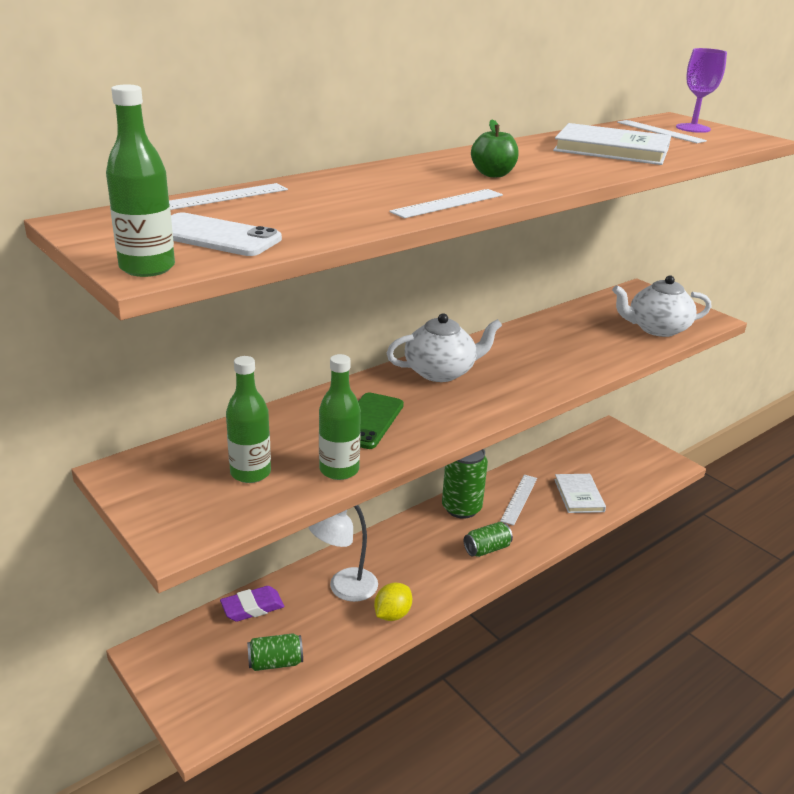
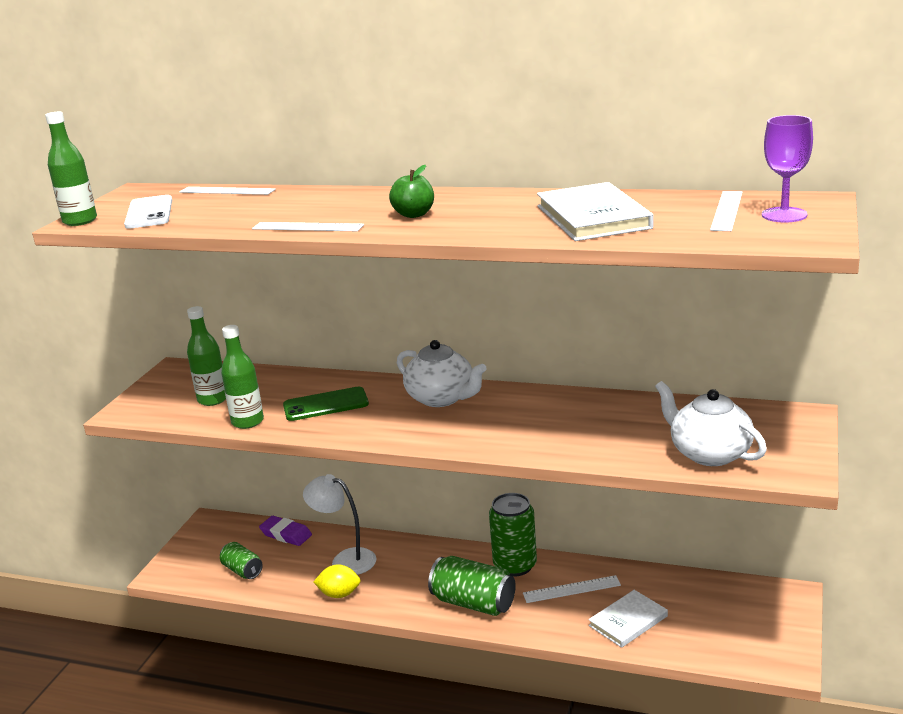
camera: 60 degrees right, 5 degrees down
green can [464,522,513,557] -> green can [428,556,516,616], size x1.66

